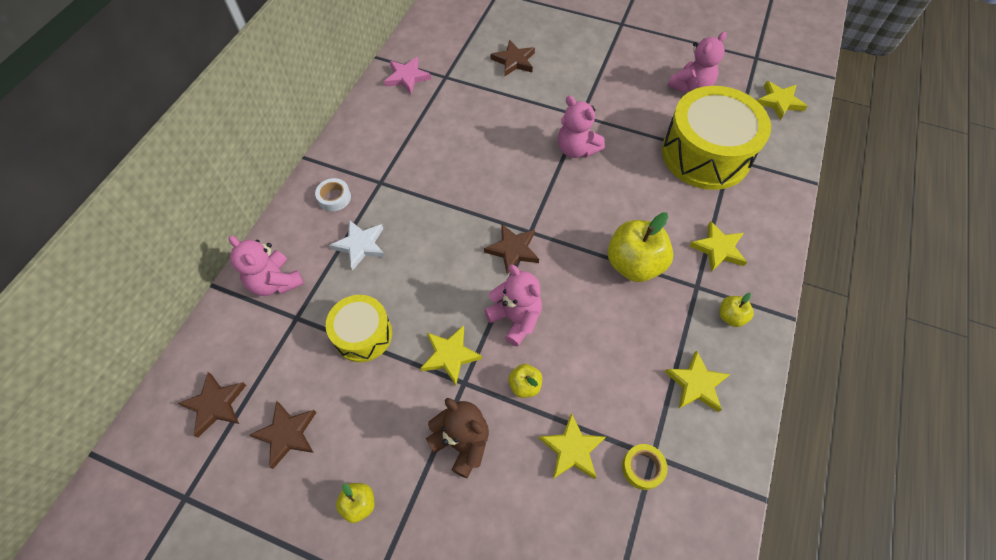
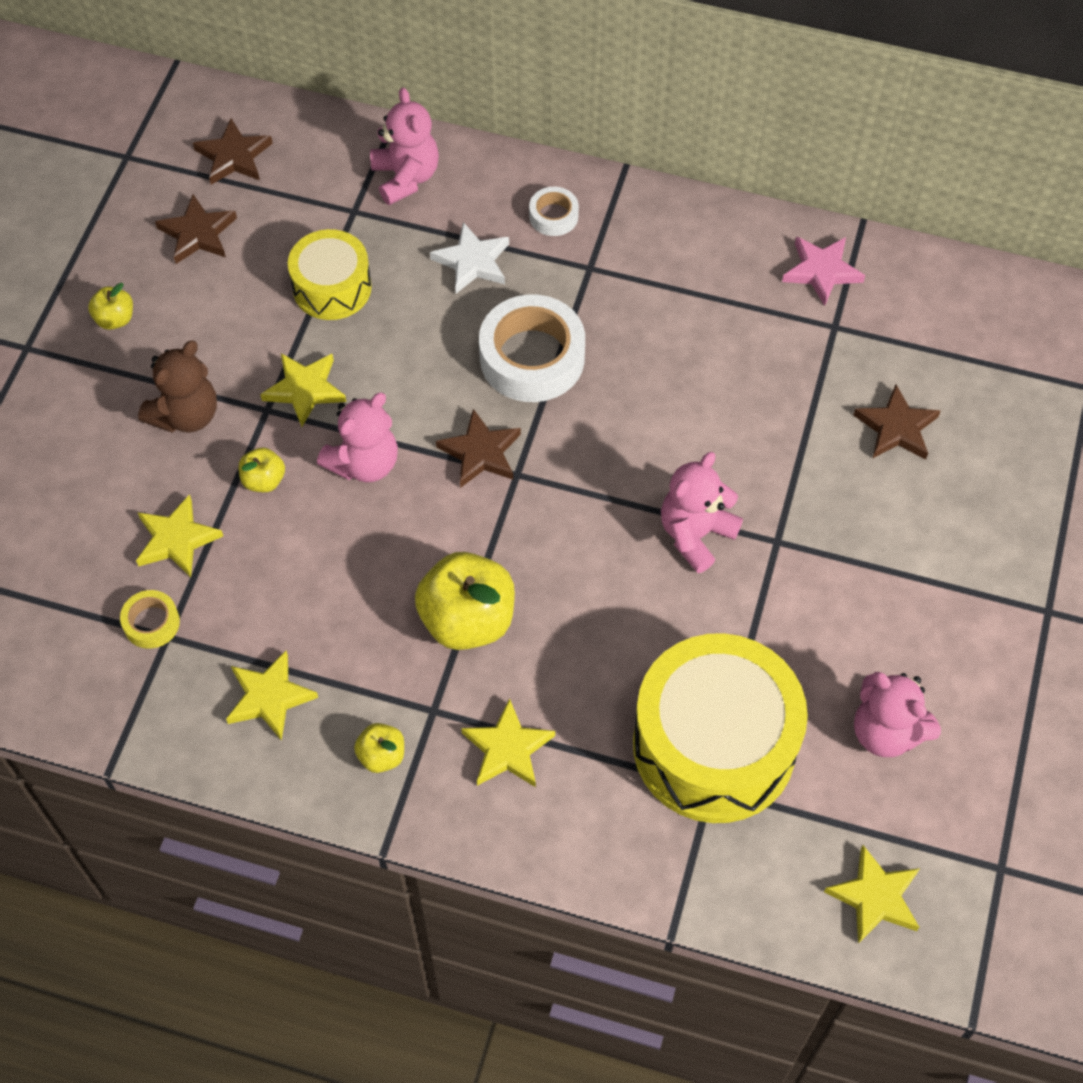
camera: 85 degrees right, 0 degrees up
pink teddy bear [228,236,304,296] -> pink teddy bear turned 120 degrees clockwise [370,88,439,205]
none -> white tape [479,294,585,402]

